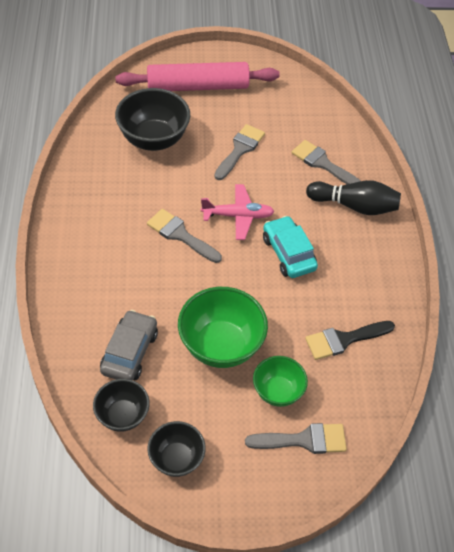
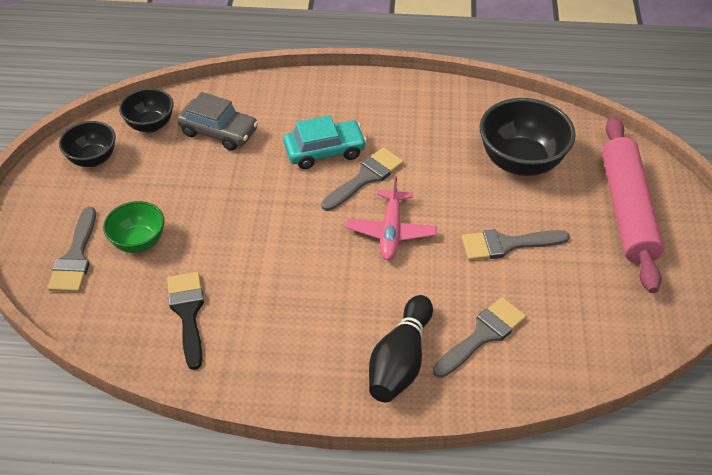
camera: 100 degrees right, 5 degrees down
green bowl [178,287,268,368] -> none
grey brush [214,124,265,180] -> grey brush turned 135 degrees clockwise [462,229,570,260]
turquoise car [263,216,318,278] -> turquoise car moved to [283,115,367,169]

